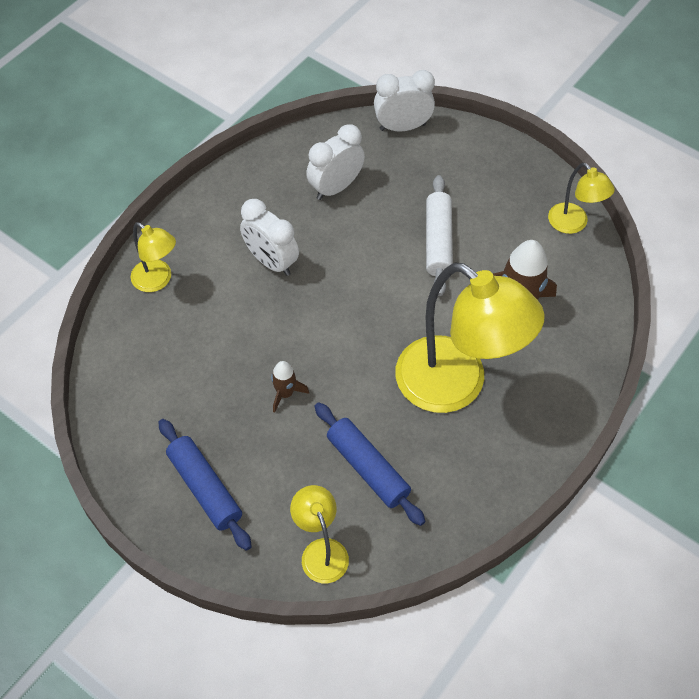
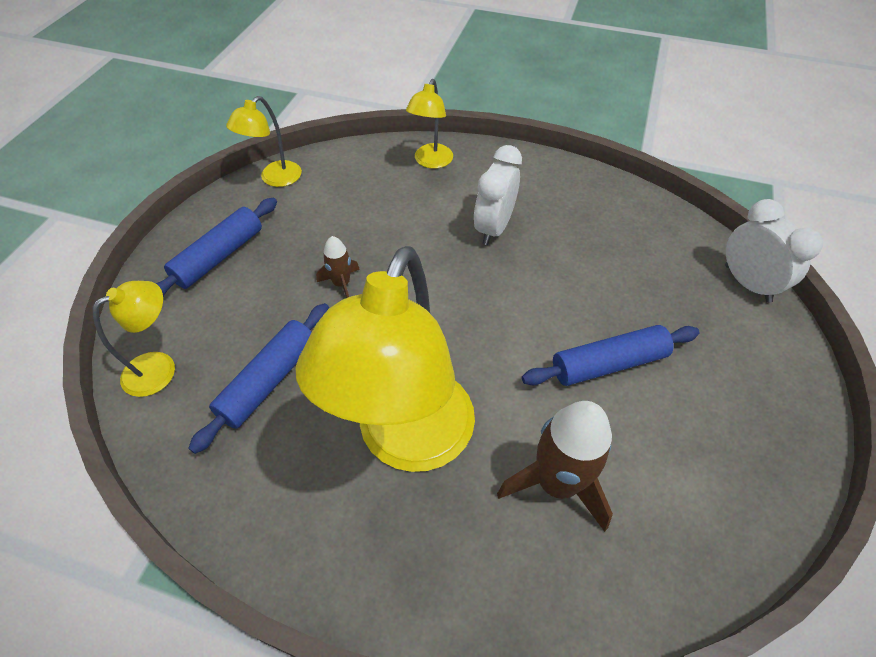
camera: 70 degrees right, 5 degrees down
white clock [306,124,365,200] -> none
white rolling pin [426,175,453,296] -> blue rolling pin [522,325,700,386]
yellow lamp [548,163,615,234] -> yellow lamp moved to [226,96,302,187]

